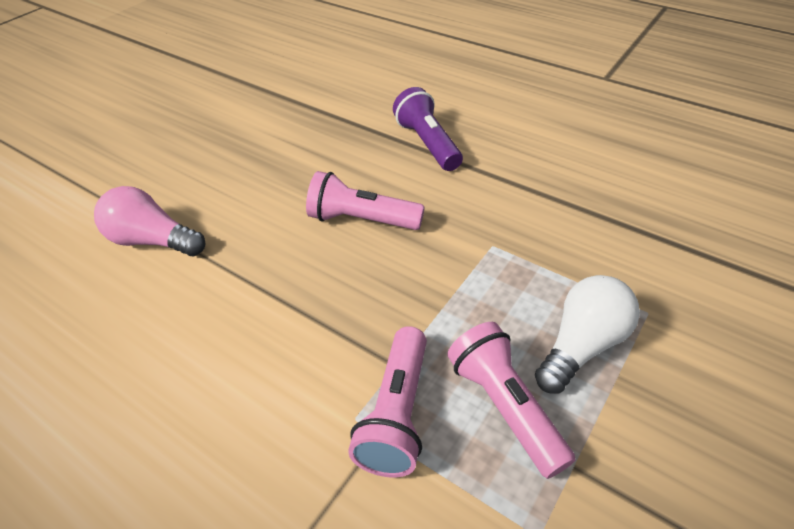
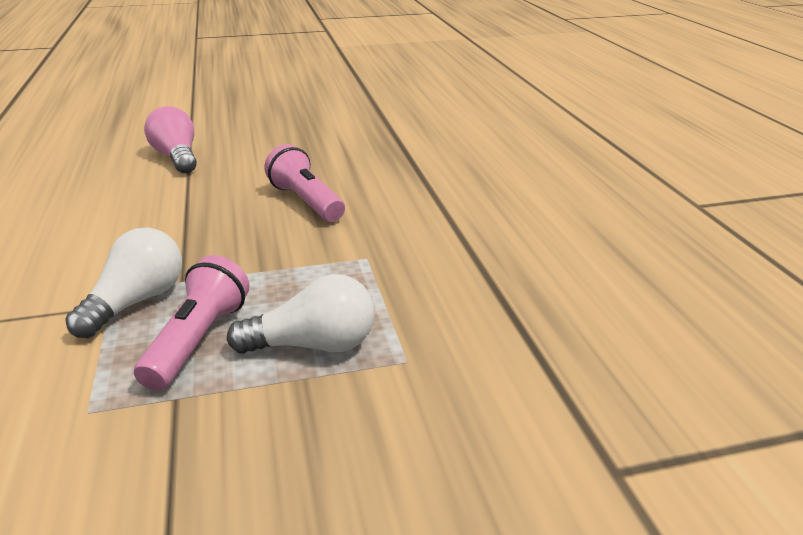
camera: 40 degrees right, 15 degrees down
pink flashlight [348,326,427,477] -> white light bulb [66,228,182,338]
purple flashlight [393,87,463,171] -> none

